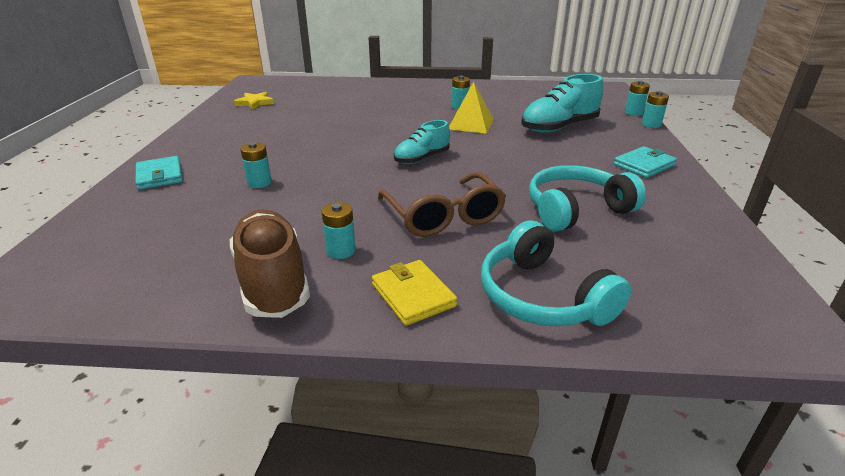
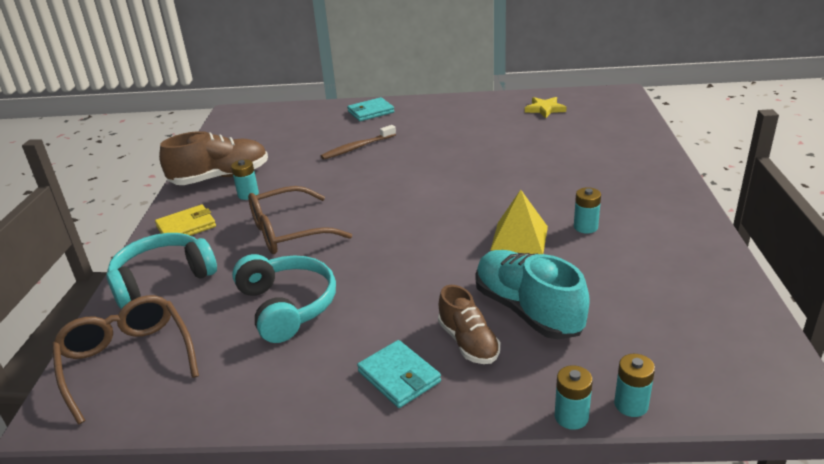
camera: 90 degrees right, 0 degrees up
turquoise battery [240,142,272,188] -> brown toothbrush [321,125,396,160]
turquoise shoe [394,120,450,164] -> none
none -> brown glasses [52,295,199,425]
none -> brown shoe [438,285,500,364]

